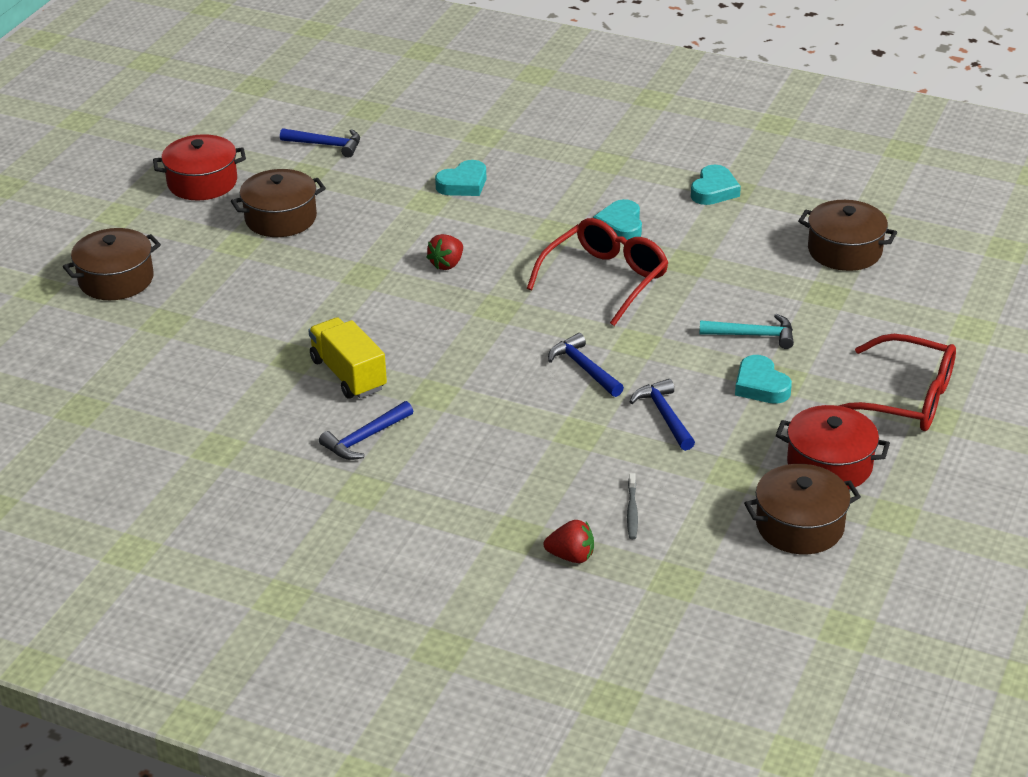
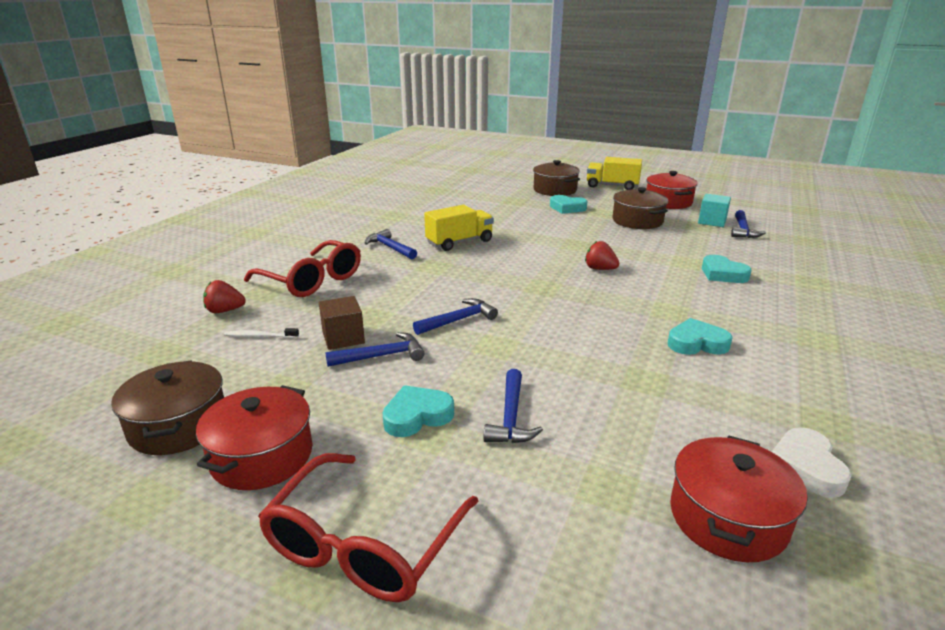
camera: 90 degrees right, 10 degrees down
red glasses [527,218,669,326] -> red glasses moved to [244,240,361,297]
red strawberry [544,520,594,563] -> red strawberry turned 75 degrees clockwise [203,280,246,313]
grey toothbrush [627,473,638,539] -> white toothbrush [224,328,299,338]
turquoise heart [691,165,741,205] -> turquoise heart moved to [550,195,588,214]
turquoise hammer [699,314,794,349] -> blue hammer [483,369,543,443]
brown pot [798,200,897,271] -> red pot [670,435,808,562]
none -> brown cube [319,296,365,350]
none -> yellow truck [587,157,642,190]
none -> turquoise cube [698,194,731,227]
none -> white heart [772,427,852,498]

